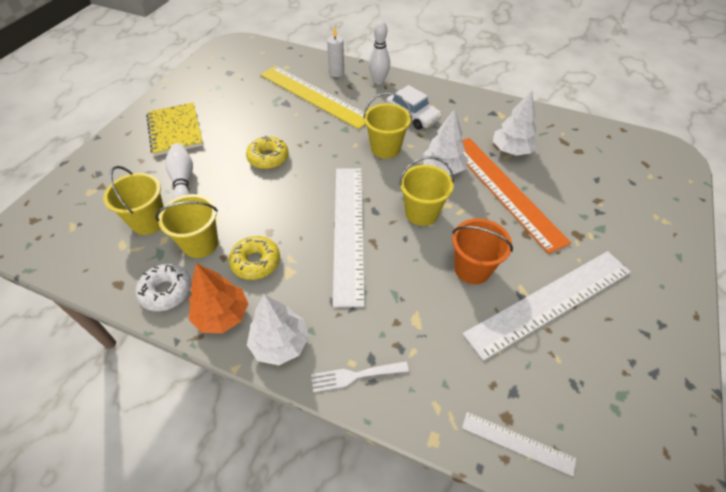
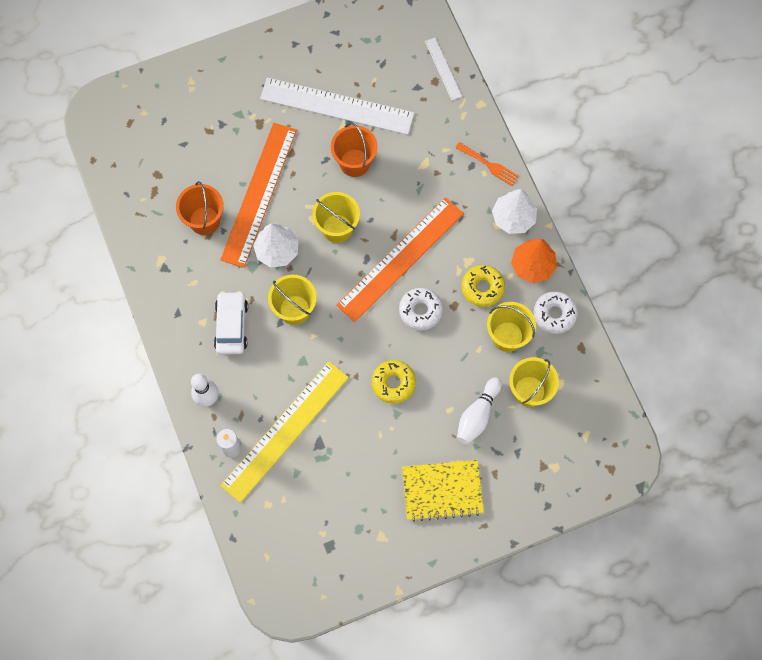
camera: 135 degrees left, 20 degrees up
yellow notebook [146,103,203,156] -> yellow notebook turned 60 degrees clockwise [402,460,484,522]
yellow ruler [260,66,366,129] -> yellow ruler turned 45 degrees clockwise [220,361,349,503]
white fork [311,361,409,392] -> orange fork [455,142,519,186]
white ruler [333,168,365,307] -> orange ruler [336,197,464,322]
white tree [493,91,537,156] -> orange bucket [176,181,224,235]
none -> white donut [399,288,443,330]

